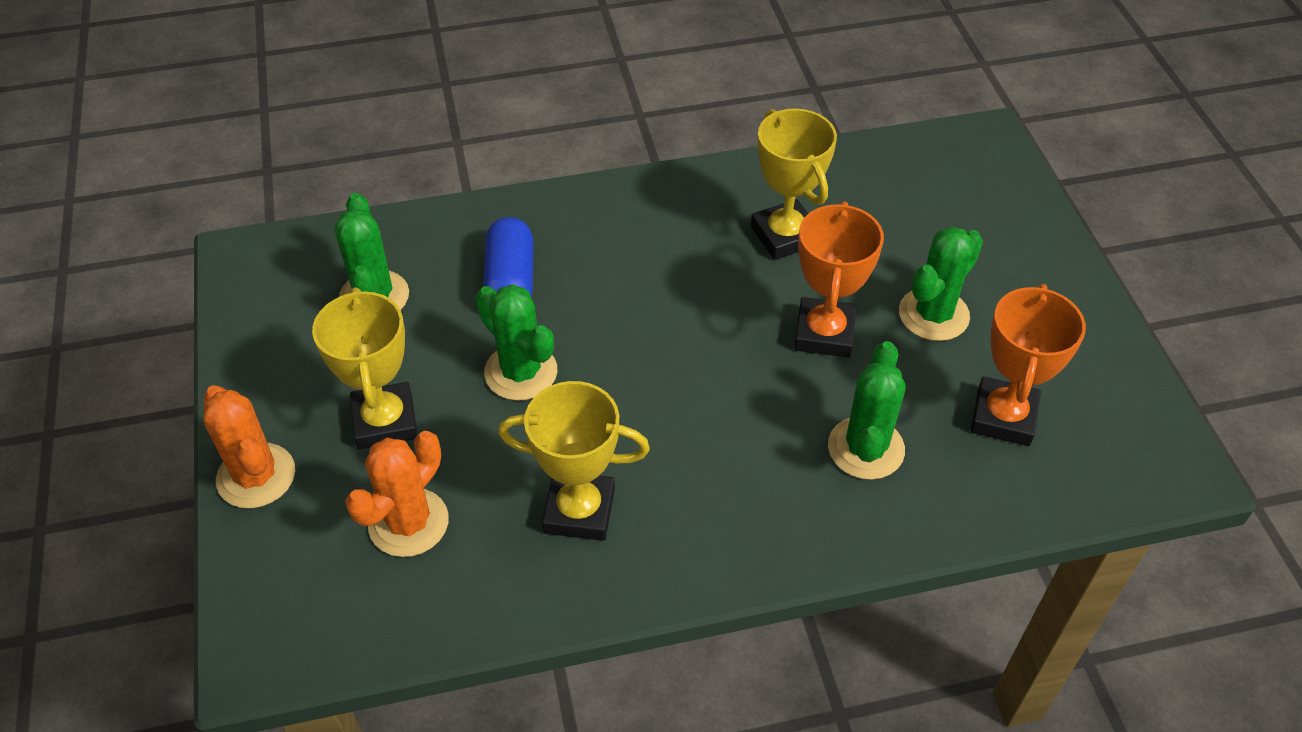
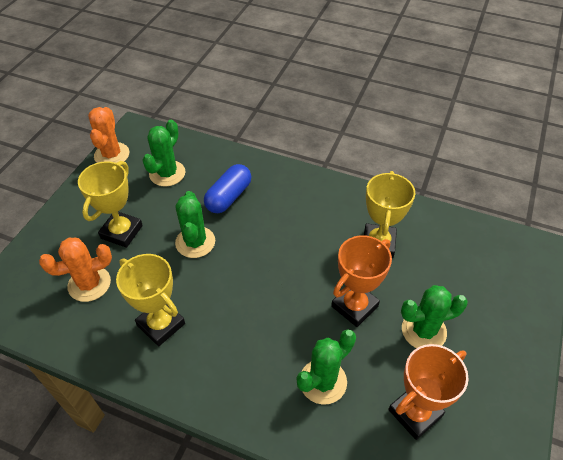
camera: 35 degrees right, 0 degrees up
orange cactus [204,385,295,508] -> orange cactus moved to [88,107,129,163]

